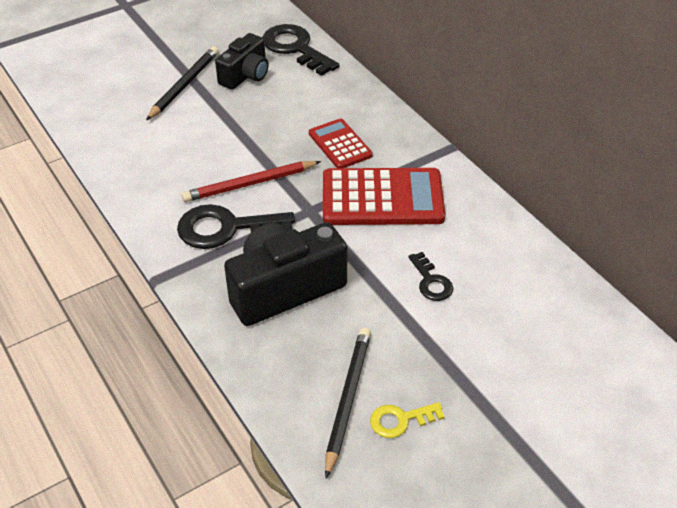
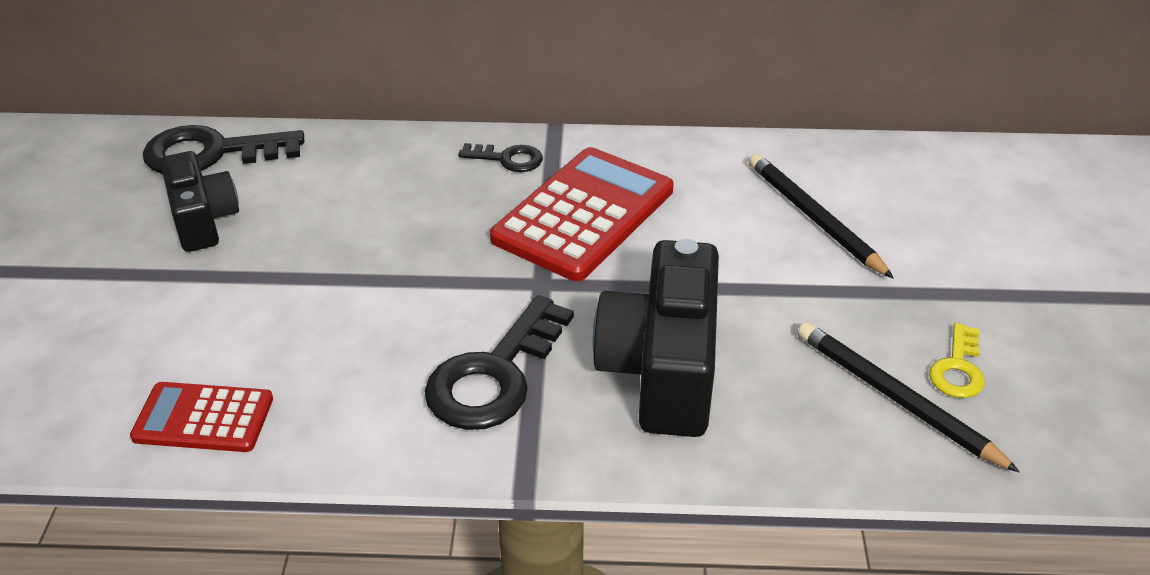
camera: 55 degrees left, 5 degrees down
black pencil [146,46,219,120] -> black pencil moved to [749,153,894,279]
red pencil [181,161,321,202] -> none
red calculator [309,119,373,168] -> red calculator moved to [130,382,273,452]
black key [408,252,453,301] -> black key moved to [458,143,543,172]

